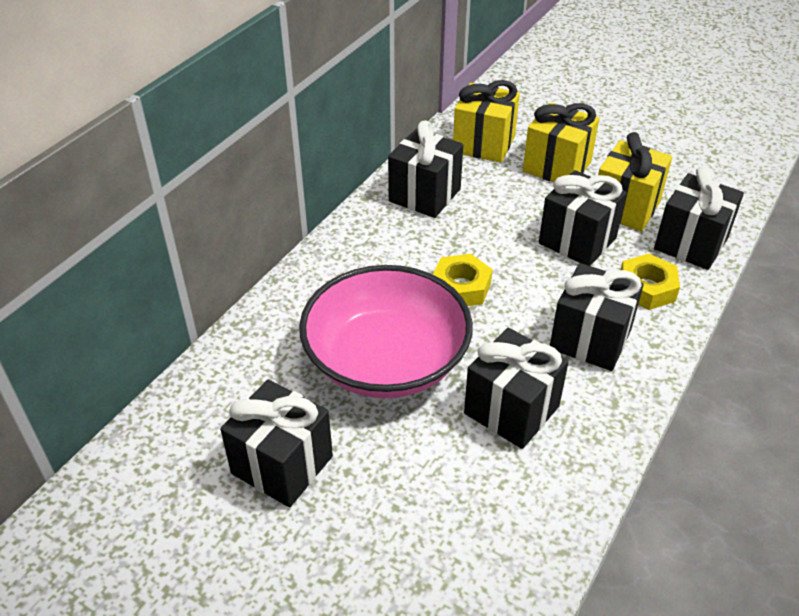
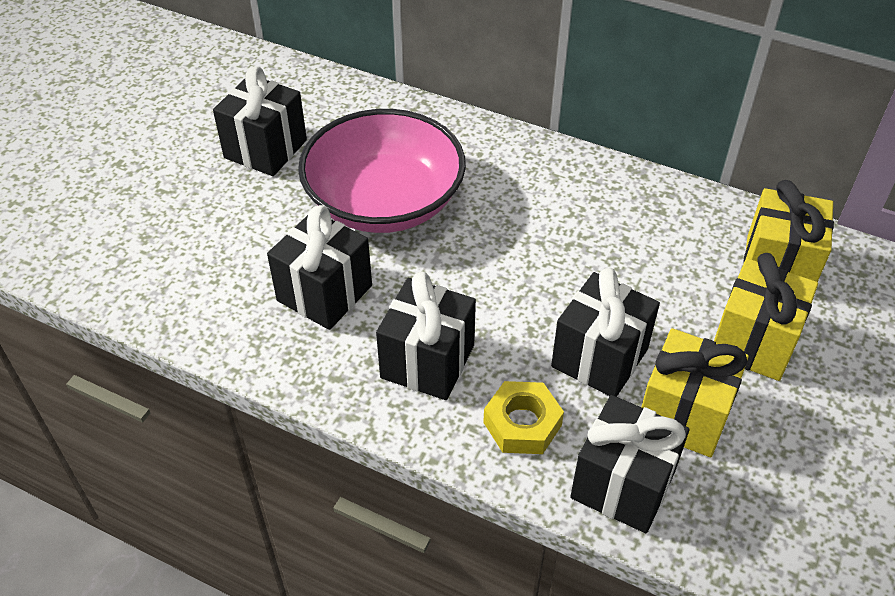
camera: 85 degrees right, 5 degrees up
black gift [388,120,463,218] -> none
yellow nut [433,254,493,306] -> none

